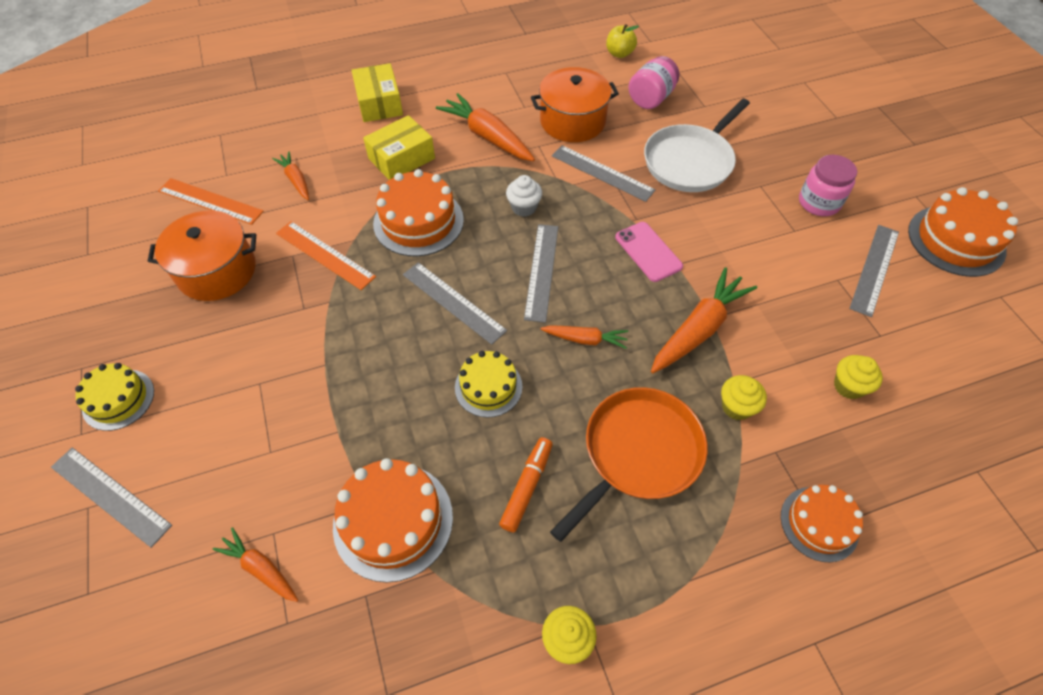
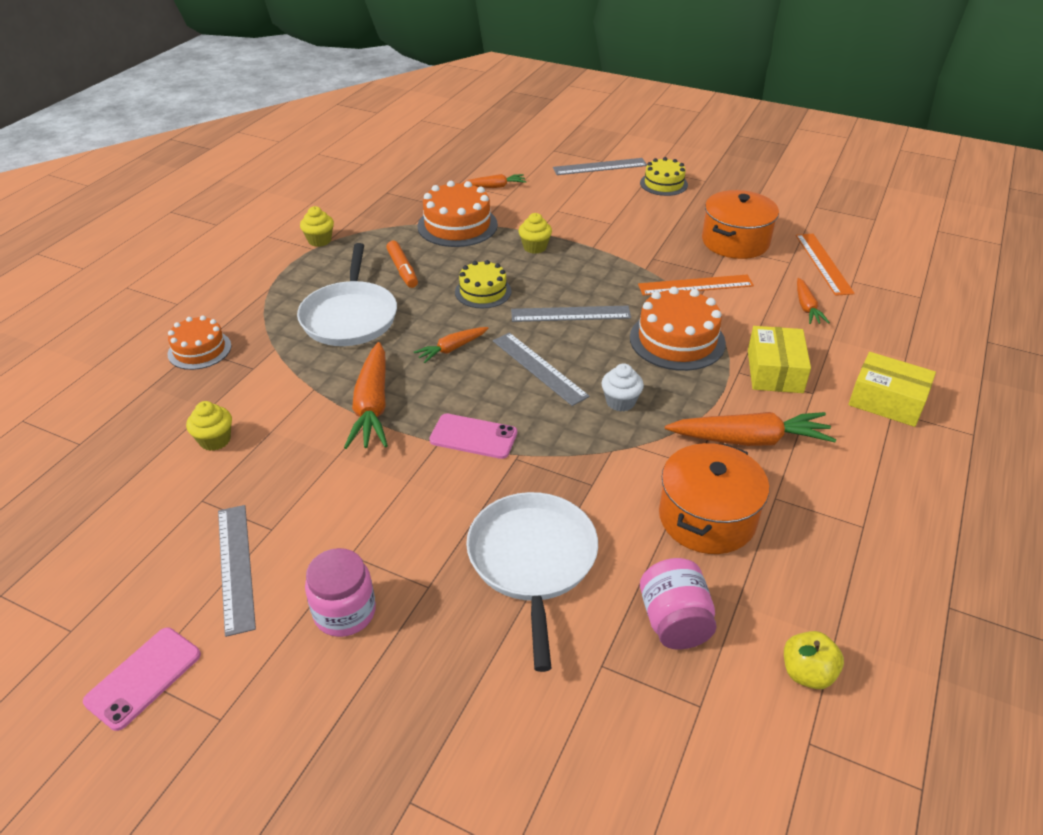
camera: 135 degrees right, 15 degrees down
orange ruler [158,178,264,225] -> orange ruler turned 75 degrees counterclockwise [796,234,855,296]
orange carrot [272,151,309,200] -> orange carrot turned 75 degrees clockwise [797,278,830,324]
orange pan [550,387,707,542] -> white pan [297,243,397,346]
grey ruler [552,145,655,202] -> none
yellow cupcake [721,375,767,420] -> yellow cupcake moved to [518,213,552,254]
orange cake [908,187,1018,277] -> pink phone [83,628,201,731]

